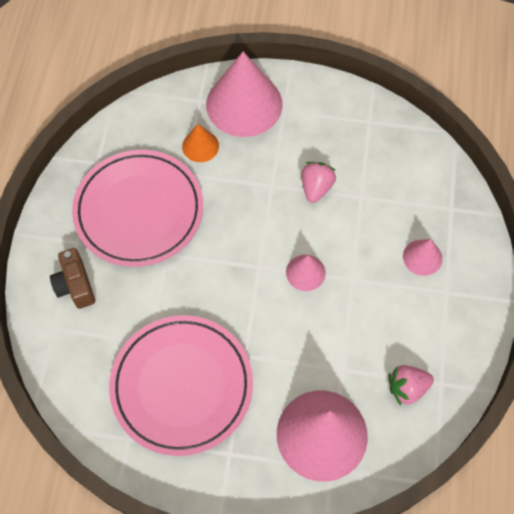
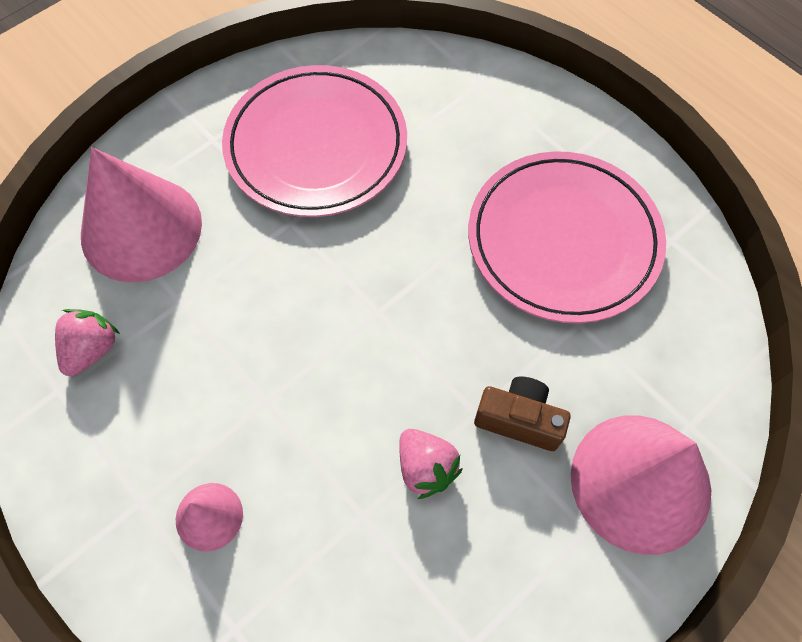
camera: 130 degrees right, 0 degrees up
brown camera [50,248,95,309] -> brown camera moved to [474,377,571,451]
orange cone [182,124,219,162] -> none
pink cone [286,255,326,291] -> none

